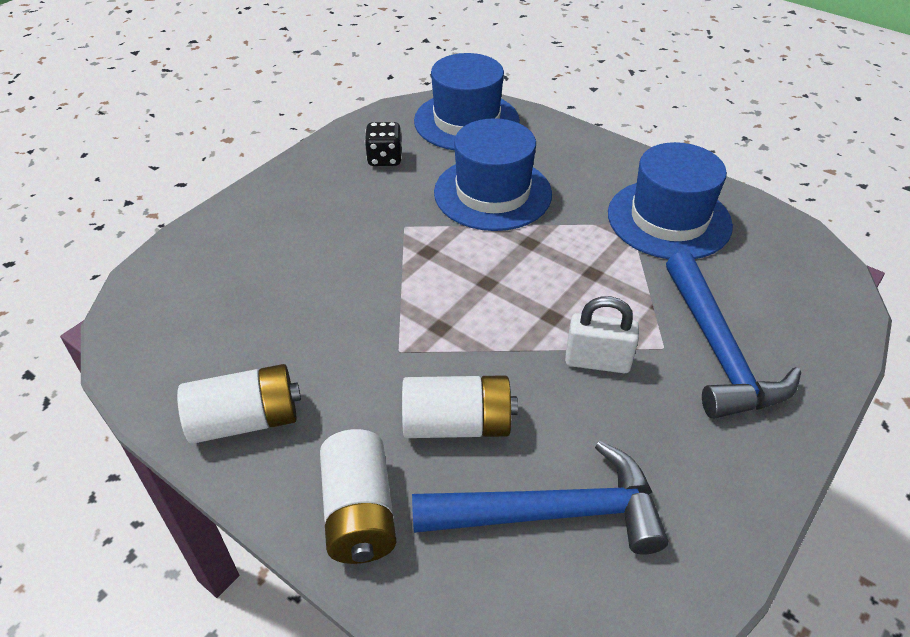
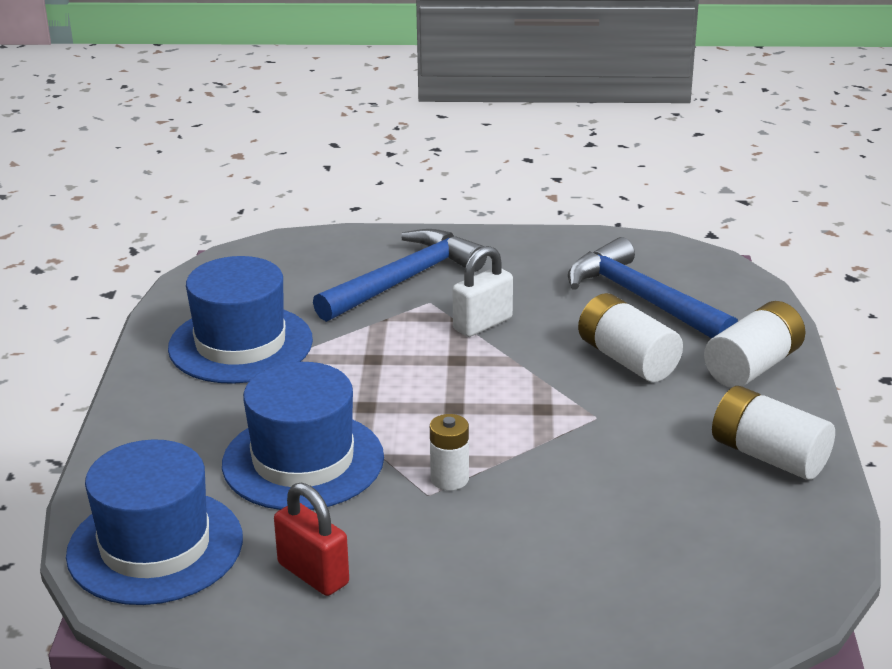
camera: 125 degrees left, 15 degrees down
black dice [365,122,402,166] -> red padlock [274,483,349,596]
white padlock [565,296,639,373] -> white padlock turned 75 degrees clockwise [453,246,513,337]
none -> white battery [430,414,469,490]

